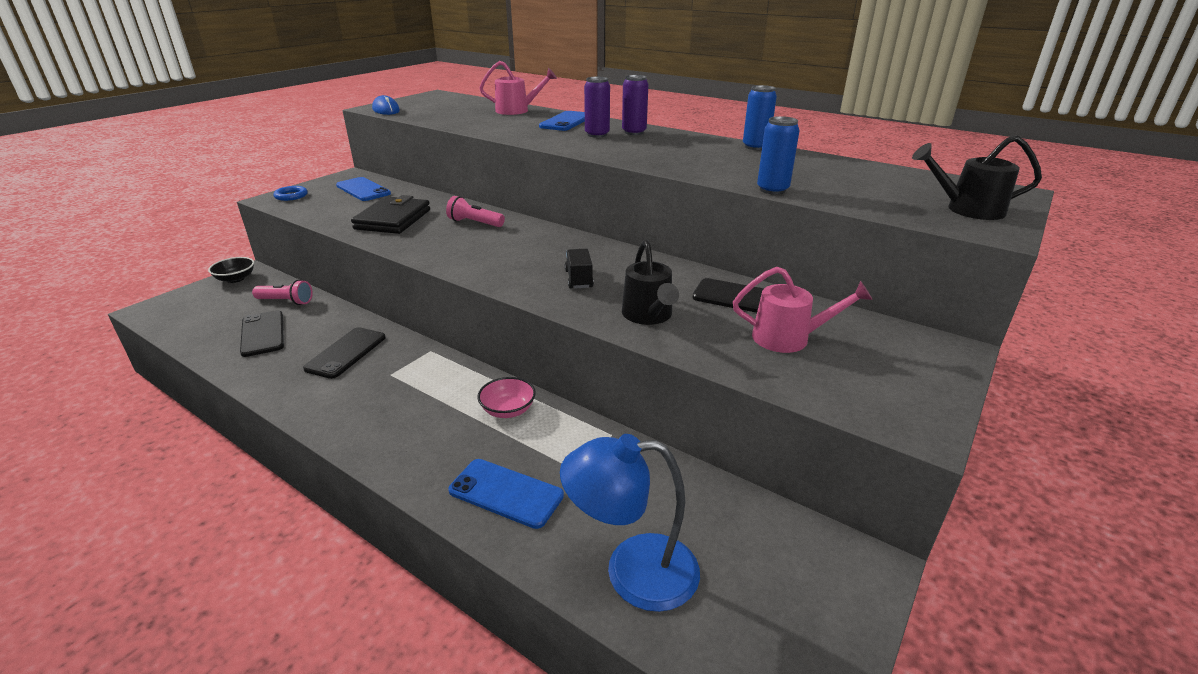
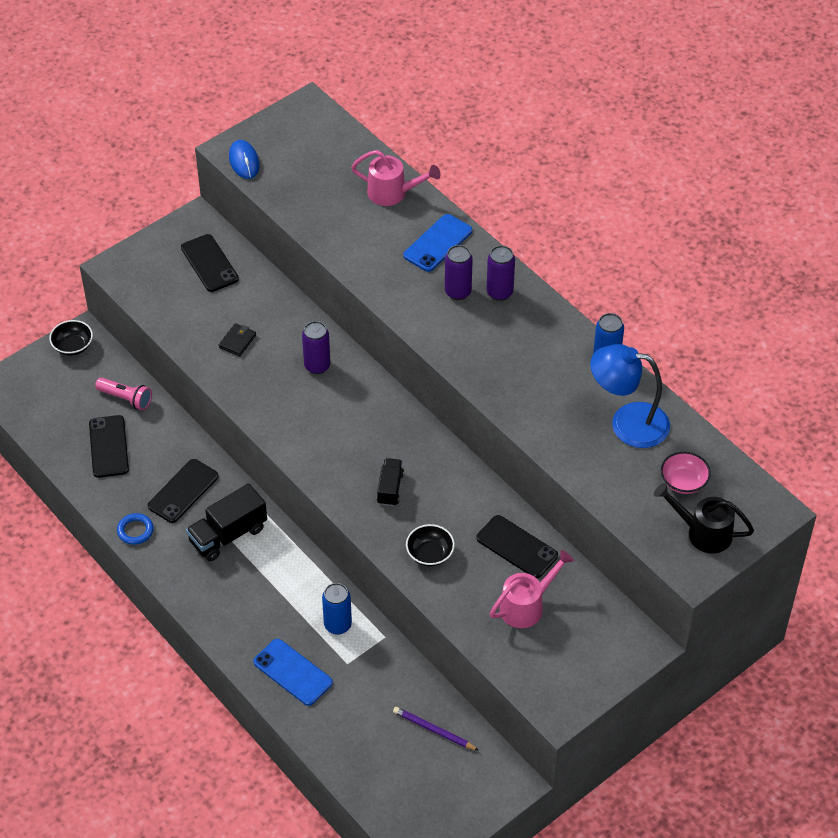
camera: 15 degrees right, 20 degrees up
blue ring [273,186,308,201] -> blue ring moved to [117,513,154,545]
blue phone [336,177,391,201] -> black phone [181,234,239,292]
black wallet [351,195,430,234] -> black wallet [219,323,256,356], size x0.47
pink flashlight [446,196,505,227] -> purple can [302,321,331,374]
pink bowl [477,377,536,418] -> pink bowl moved to [661,452,711,494]
blue lamp [560,434,700,612] -> blue lamp moved to [590,344,670,448]
black watering can [622,239,679,325] -> black bowl [406,524,455,566]
pink watering can [733,267,873,353] -> pink watering can turned 60 degrees counterclockwise [490,550,574,628]
blue can [757,116,799,194] -> blue can moved to [322,583,352,635]
none -> black truck [186,484,267,561]
none -> purple pencil [393,707,479,751]

